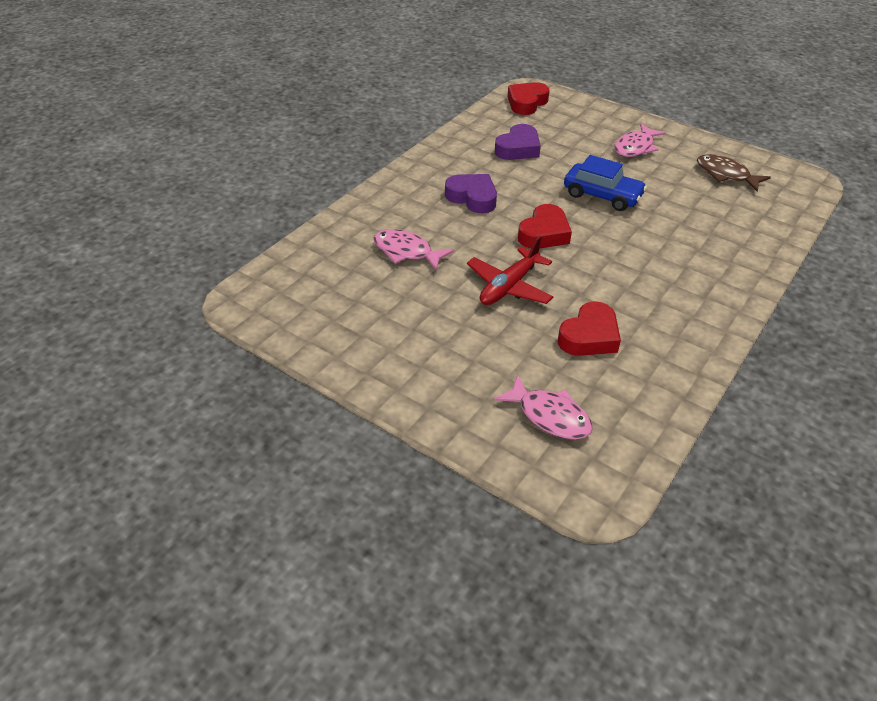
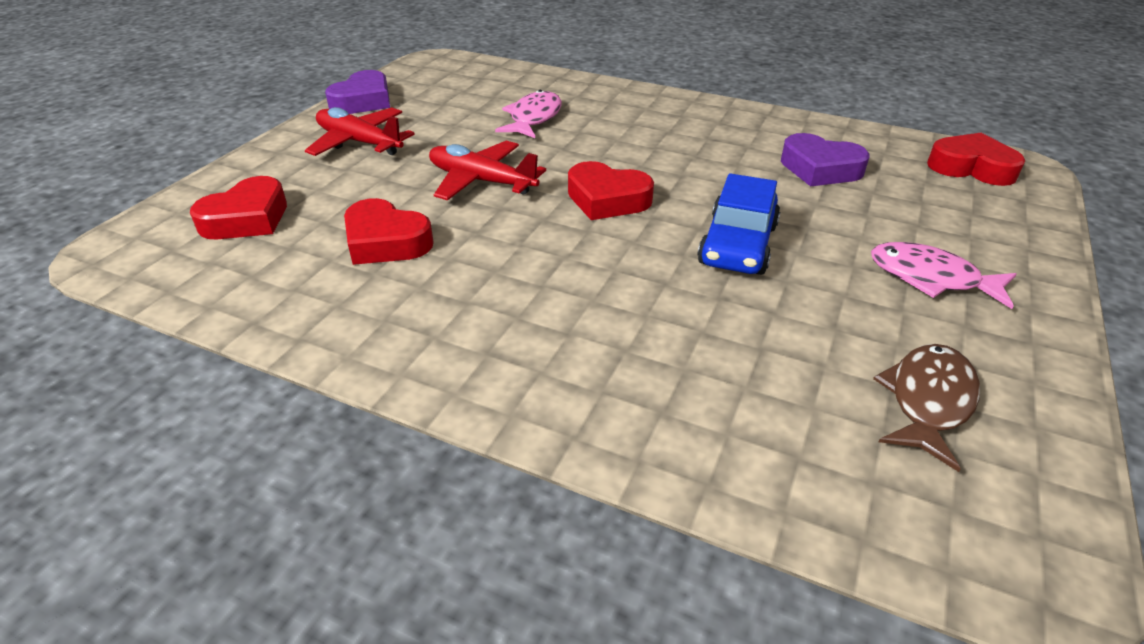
camera: 80 degrees right, 5 degrees down
purple heart [445,174,497,213] -> purple heart moved to [325,70,390,114]
pink fish [494,374,593,440] -> red heart [190,176,287,239]
none -> red plane [305,107,415,156]

